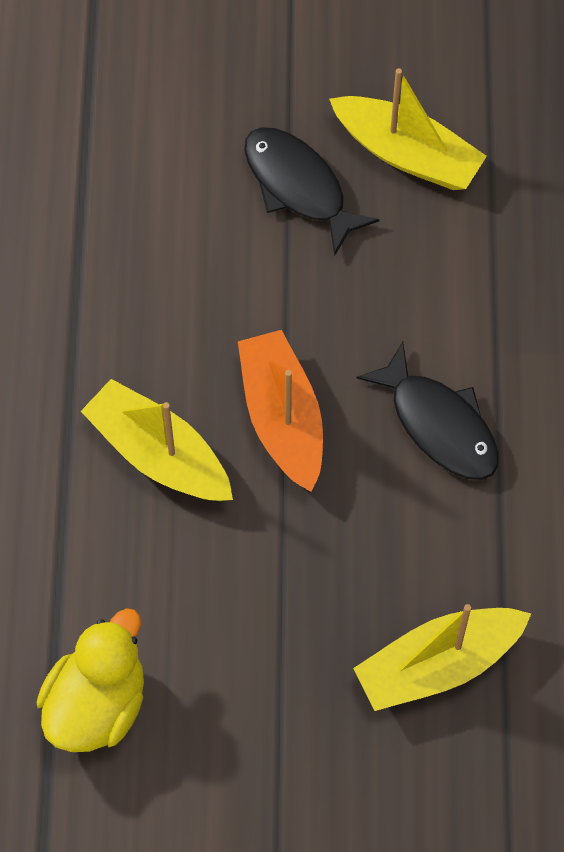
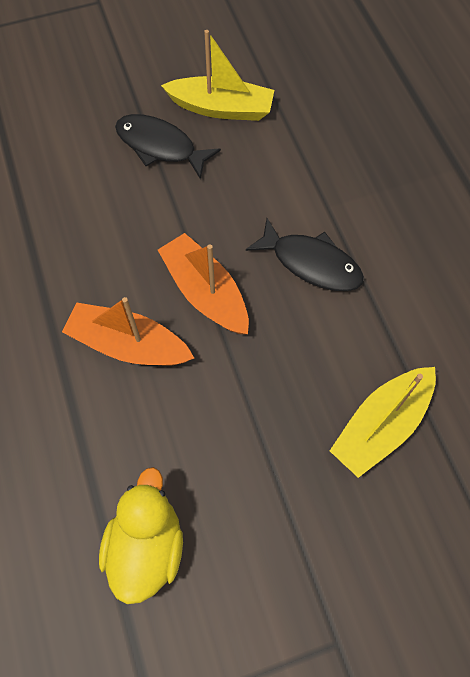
camera: 20 degrees left, 0 degrees up
yellow boat [81,379,233,501] -> orange boat [62,297,194,366]

